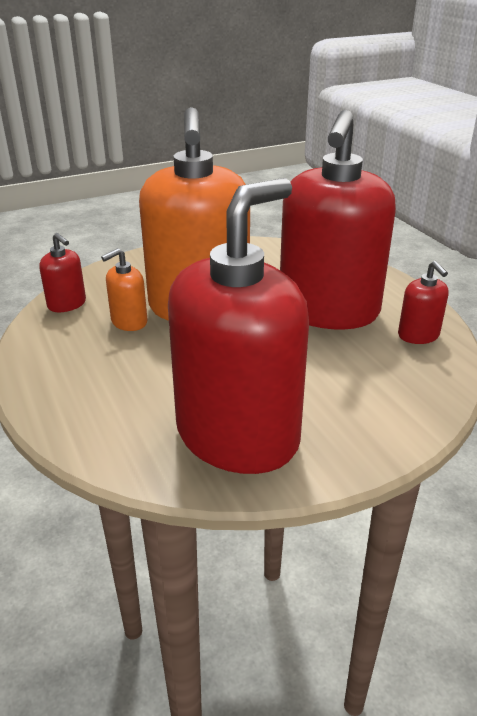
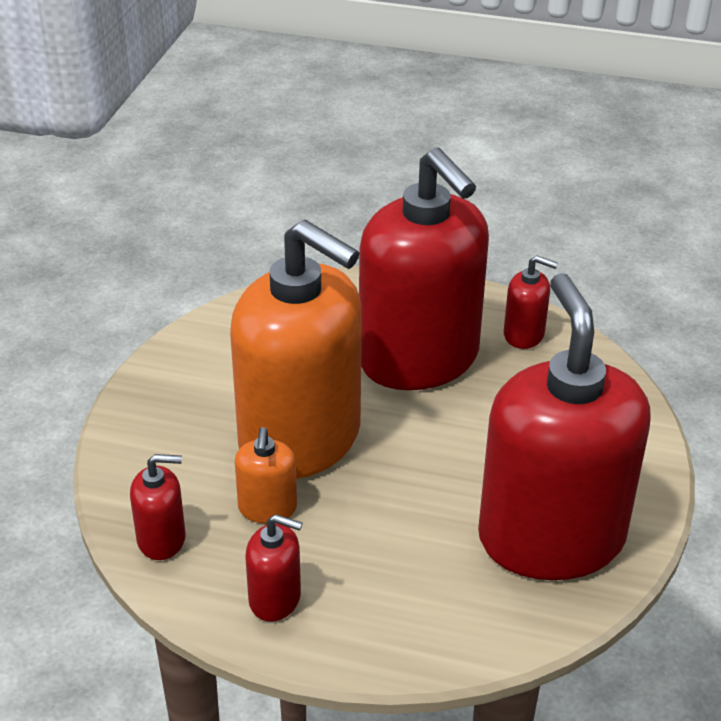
camera: 50 degrees left, 5 degrees up
none -> red soap dispenser [245,514,302,622]

